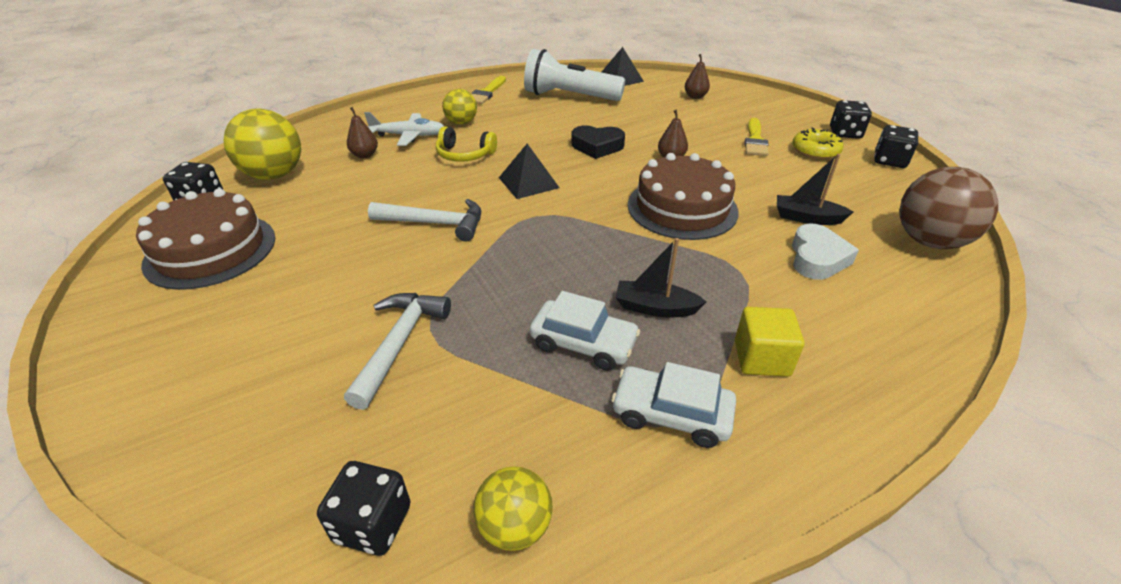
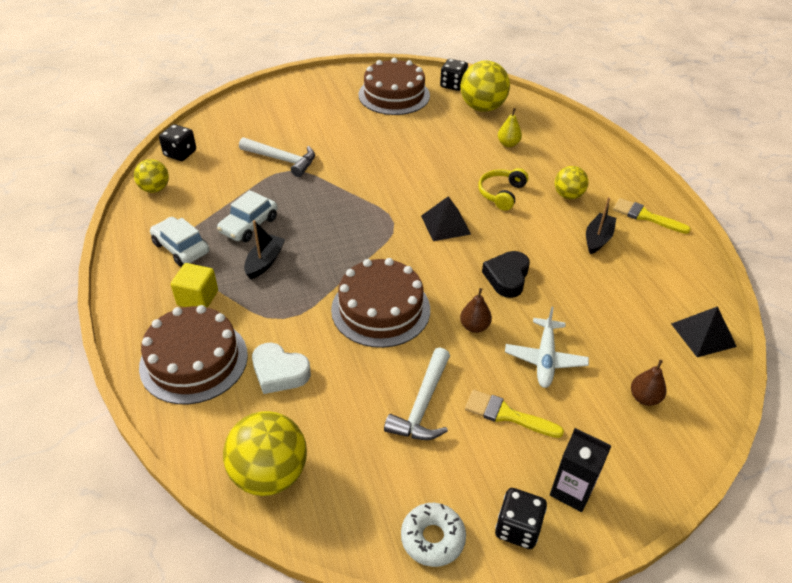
camera: 100 degrees right, 5 degrees up
brown pear [347,107,378,158] -> yellow pear [498,108,522,147]
white plane [364,112,444,146] -> white plane moved to [505,306,589,388]
white hammer [368,199,481,242] -> white hammer moved to [384,348,450,440]
white flashlight [524,49,625,101] -> none
white car [611,362,736,448] -> white car turned 75 degrees counterclockwise [150,217,209,266]
black boat [777,154,853,225] -> black boat moved to [586,197,616,254]
yellow donut [792,127,843,159] -> none
black dice [874,125,918,168] -> white donut [401,503,466,567]
brown ball [900,167,998,249] -> yellow ball [223,411,307,496]
none -> brown cake [139,305,248,404]
none -> black carton [550,428,611,512]

